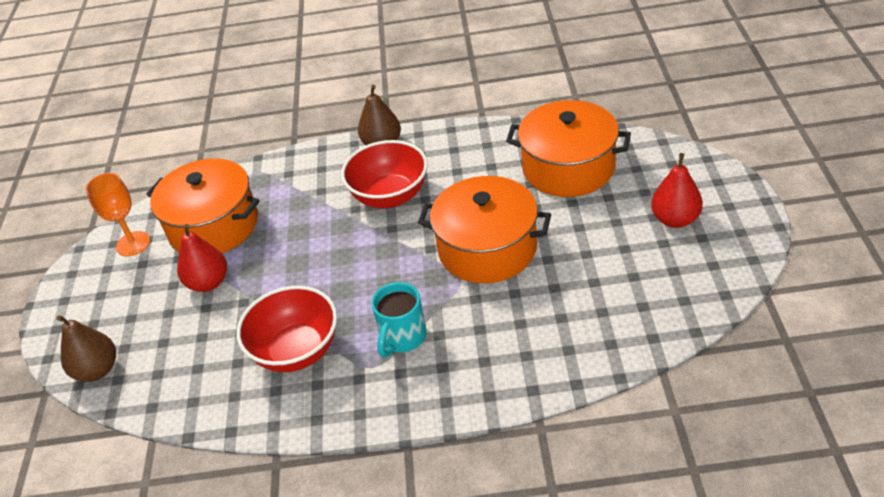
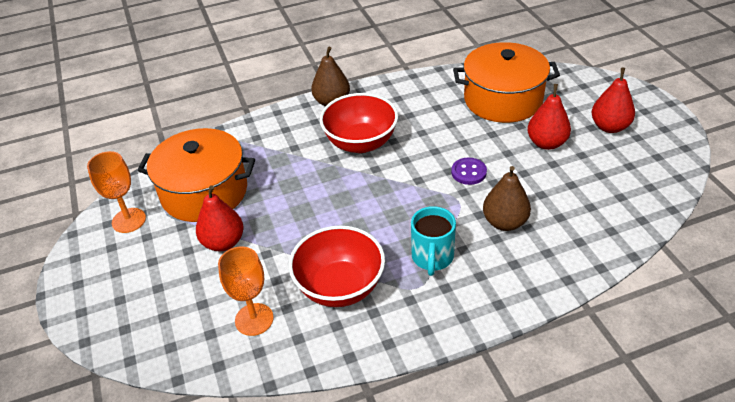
camera: 20 degrees left, 0 degrees up
brown pear [57,315,116,382] -> brown pear moved to [483,166,531,231]
orange pot [418,176,551,283] -> purple button [451,158,487,185]
none -> orange goblet [218,246,274,336]
none -> red pear [527,84,571,150]

